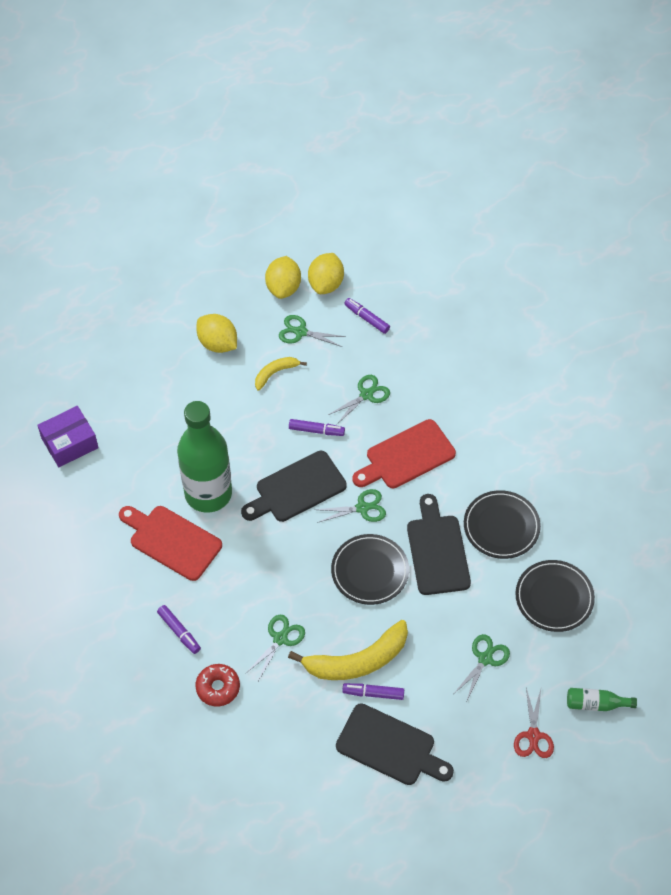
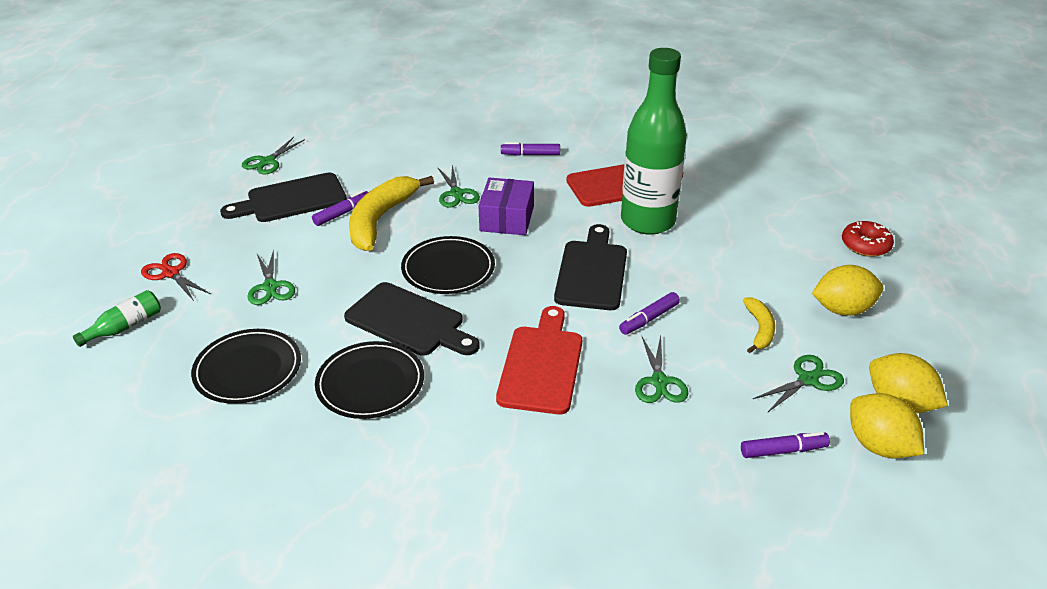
camera: 130 degrees right, 20 degrees down
purple box [37,406,99,467] -> purple box moved to [479,177,534,235]
red donut [196,664,240,707] -> red donut moved to [842,221,894,257]
green scissors [315,489,386,523] -> green scissors moved to [242,137,305,174]

